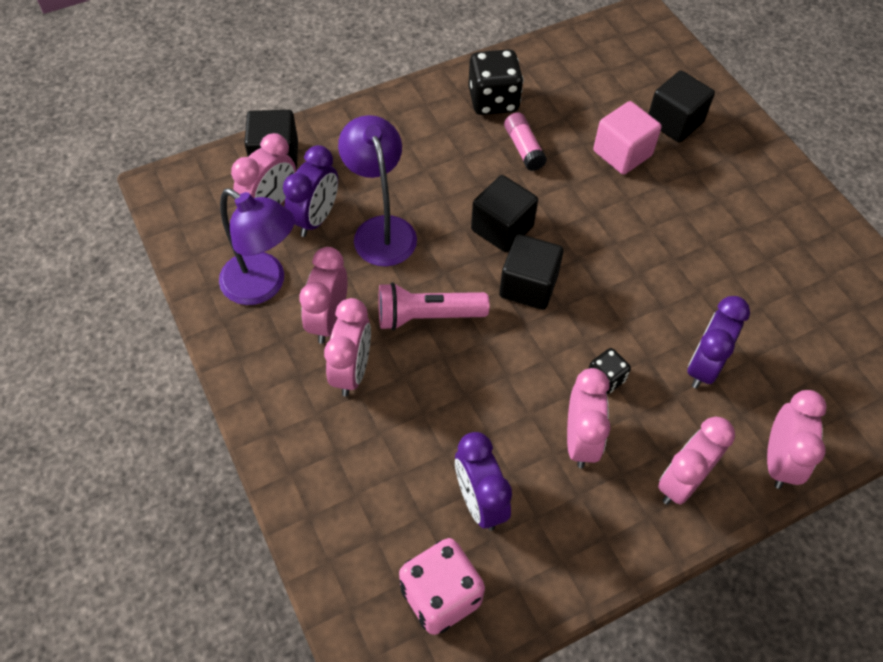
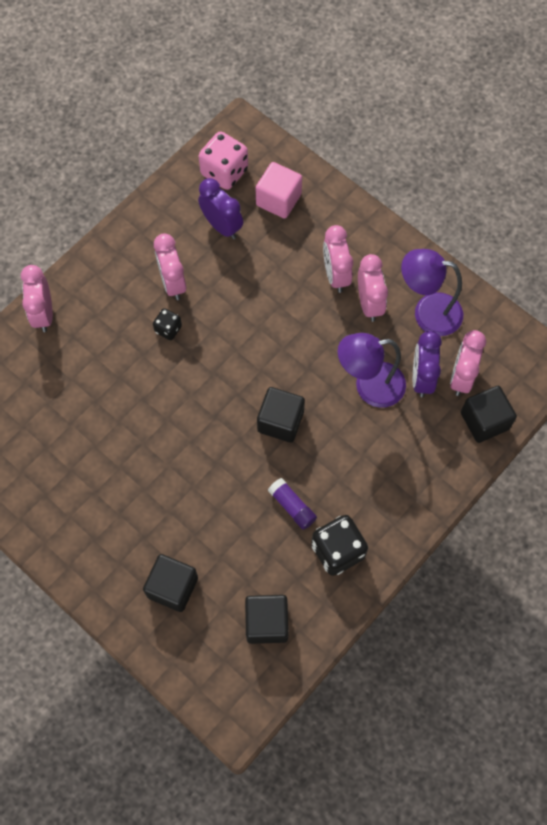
camera: 160 degrees right, 10 degrees up
purple lamp [338,115,417,266] -> purple lamp turned 120 degrees clockwise [338,333,406,408]
pink flashlight [379,283,489,330] -> none
black cube [499,234,564,310] -> black cube moved to [245,595,289,644]
pink glue stick [504,112,547,171] -> purple glue stick [268,478,317,530]
pink cube [593,101,662,175] -> pink cube moved to [256,162,302,219]
pink clock [658,416,735,505] -> none
purple clock [687,296,750,389] -> none

